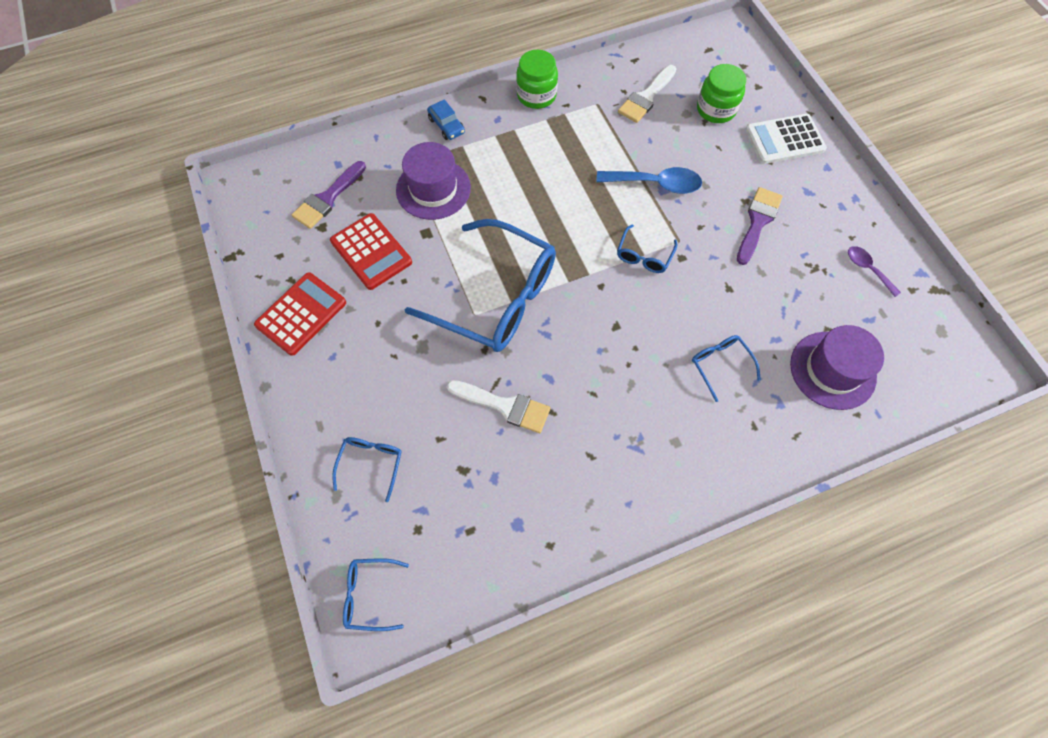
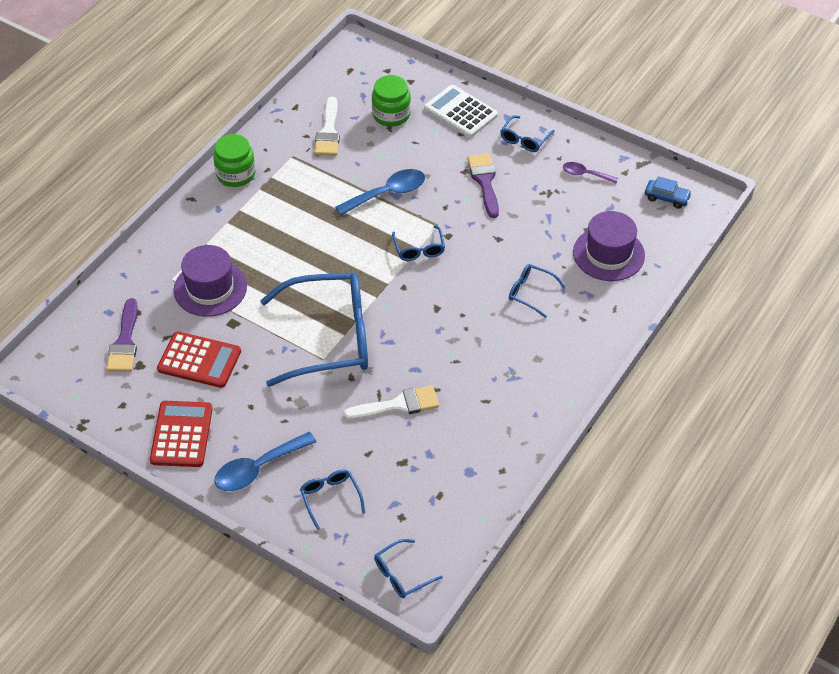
camera: 35 degrees left, 15 degrees down
blue car [427,99,465,140] -> blue car moved to [645,176,692,209]
white calculator [745,114,827,164] -> white calculator turned 90 degrees clockwise [424,85,498,138]
none -> blue spoon [214,432,316,491]
none -> blue glasses [501,115,555,152]

